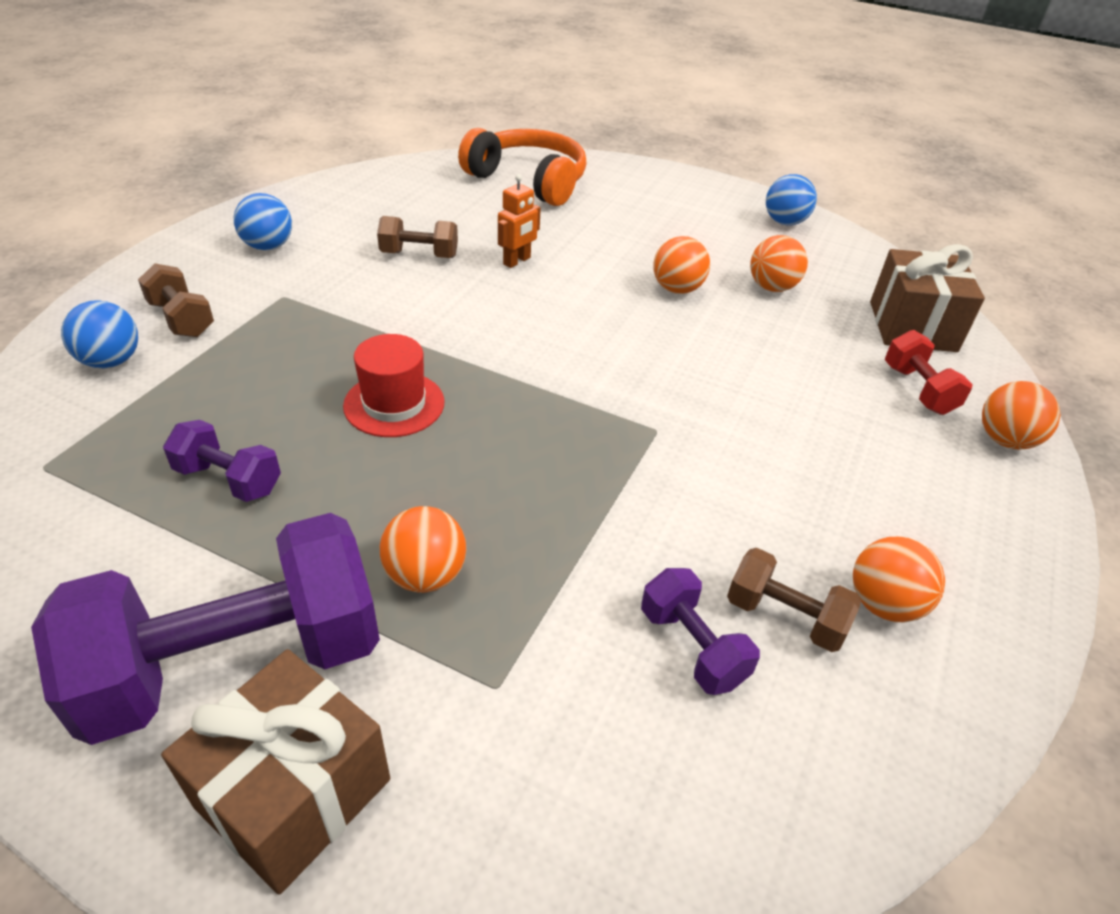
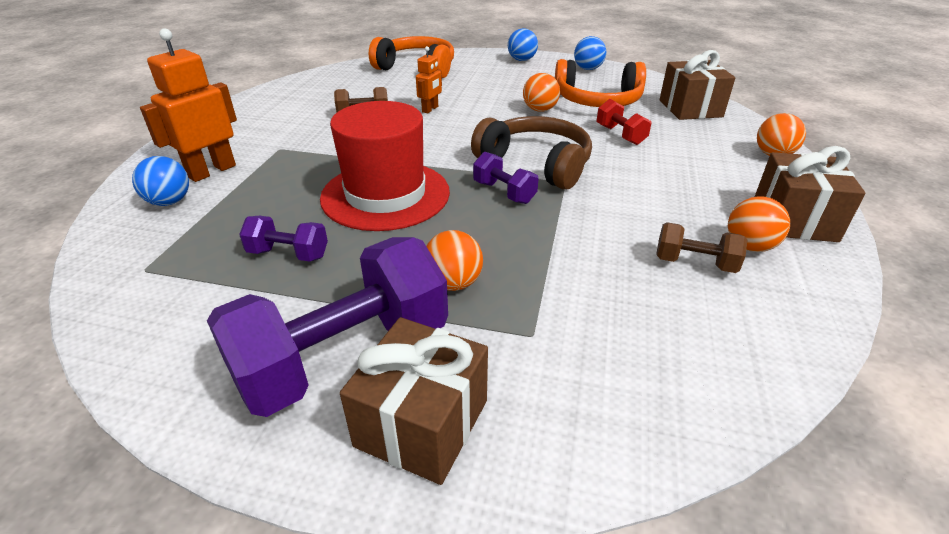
camera: 10 degrees left, 5 degrees down
brown dumbbell [138,263,214,337] -> orange robot [140,28,237,182]
blue ball [234,193,292,250] -> blue ball moved to [508,28,538,61]
red hat [343,334,445,437] -> red hat [320,101,450,231], size x1.84
purple dumbbell [641,568,760,695] -> purple dumbbell moved to [473,152,539,204]
orange ball [750,235,808,292] -> orange headphones [555,59,646,107]
red dumbbell [885,330,973,415] -> red dumbbell moved to [597,99,651,145]
none -> brown headphones [471,116,592,190]
none -> brown gift [755,146,865,242]

